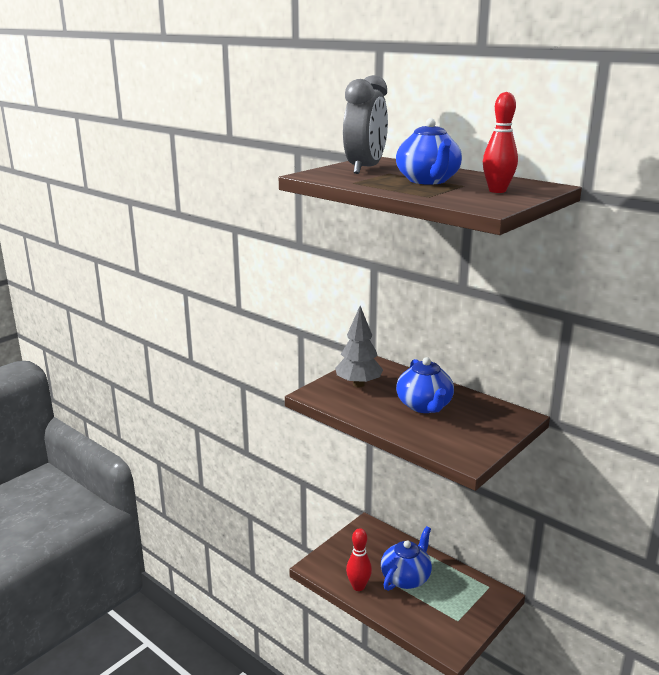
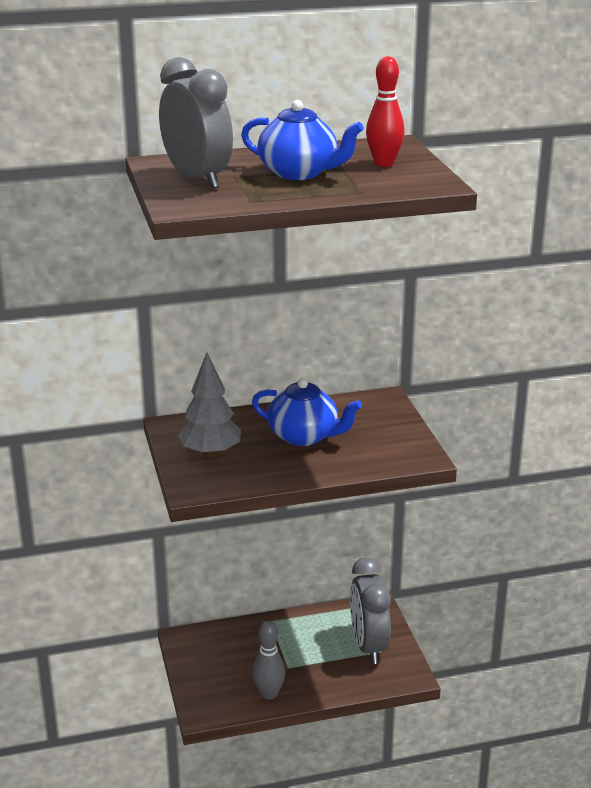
camera: 55 degrees left, 5 degrees up
red bowling pin [346,528,372,591] -> grey bowling pin [252,621,285,700]
blue teapot [381,526,432,591] -> none
none -> grey clock [350,557,391,664]

